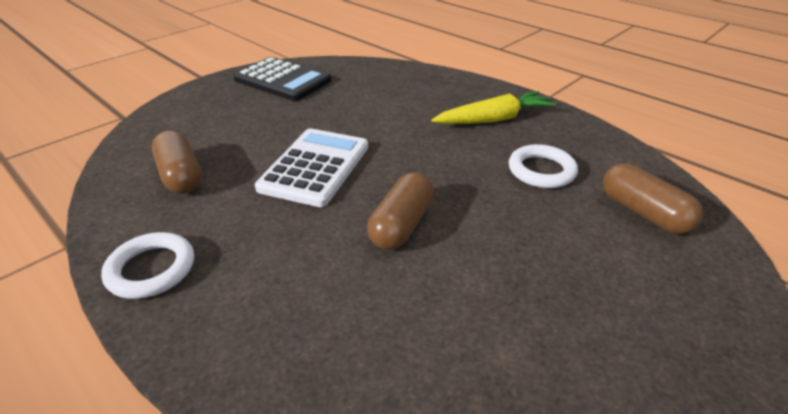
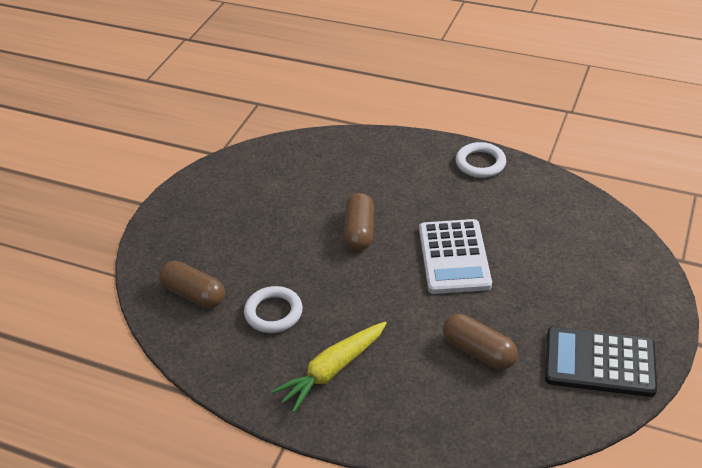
camera: 160 degrees right, 5 degrees up
brown capsule [152,130,202,194] -> brown capsule moved to [443,314,518,370]

